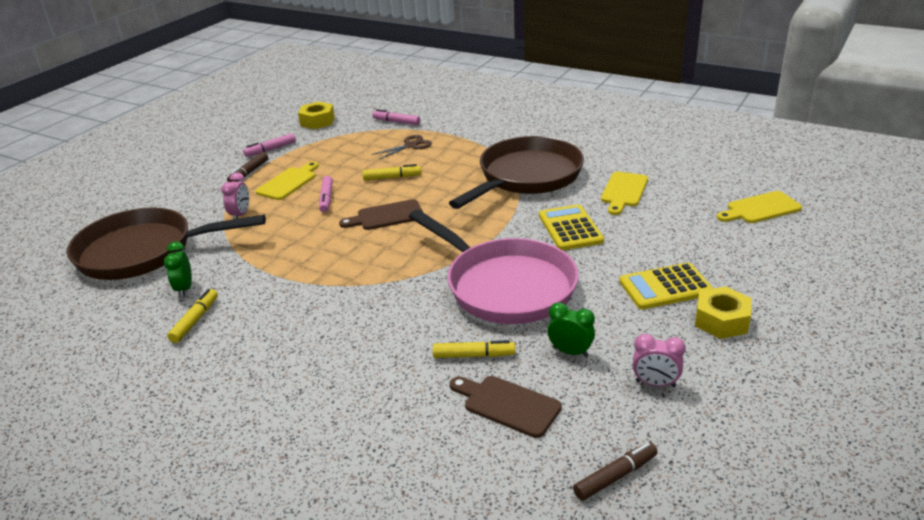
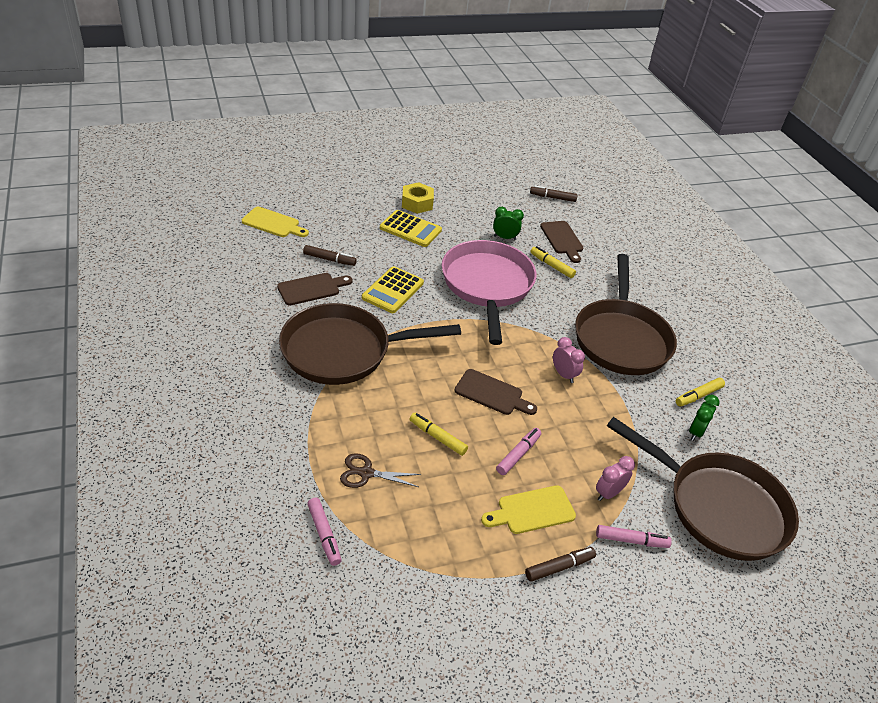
camera: 145 degrees left, 10 degrees up
pink marker [243,133,296,157] -> pink marker moved to [596,525,671,548]
yellow nut [298,102,335,129] -> none
green clock [548,302,595,357] -> green clock turned 120 degrees clockwise [493,207,524,240]
yellow cutting board [601,172,648,215] -> brown cutting board [277,273,353,305]
pink clock [633,334,686,387] -> pink clock moved to [553,337,585,383]
none -> brown marker [303,245,357,266]
none -> brown pan [575,254,677,375]

